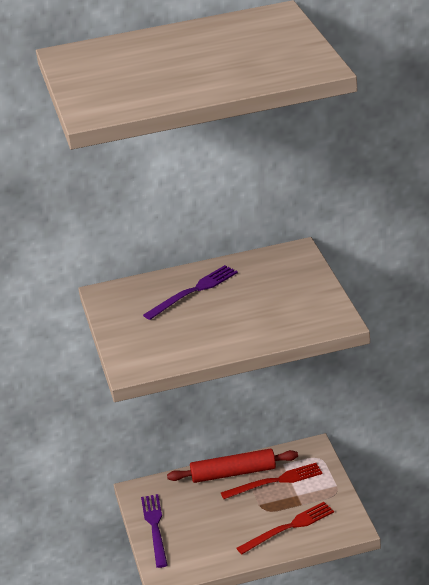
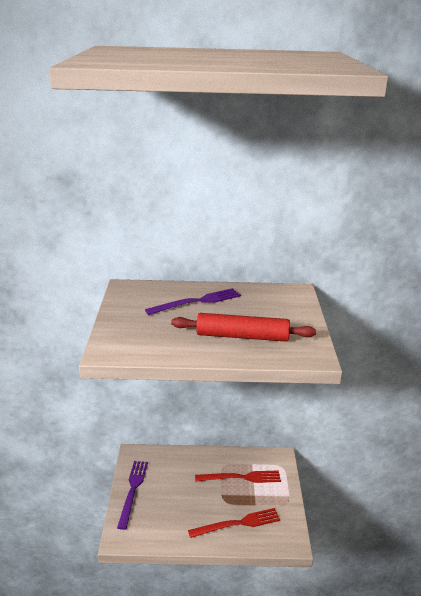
camera: 10 degrees right, 5 degrees down
red rolling pin [167,449,298,483] -> red rolling pin moved to [171,313,316,342]

